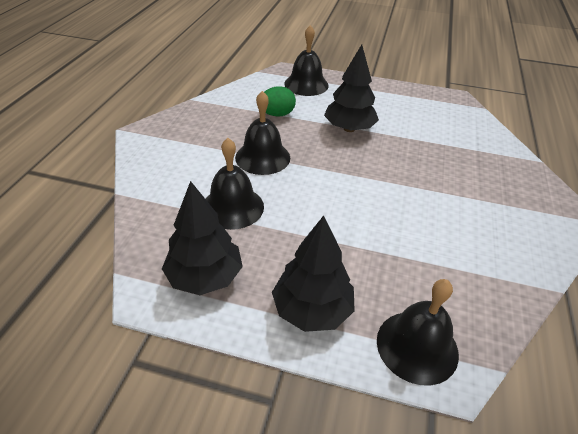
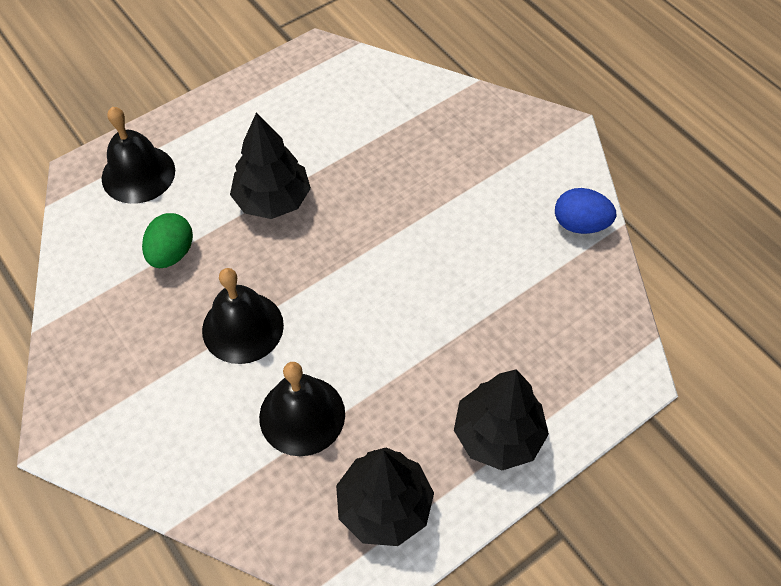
camera: 50 degrees left, 15 degrees up
black bell [377,279,459,386] -> none
none -> blue egg [555,188,616,234]

